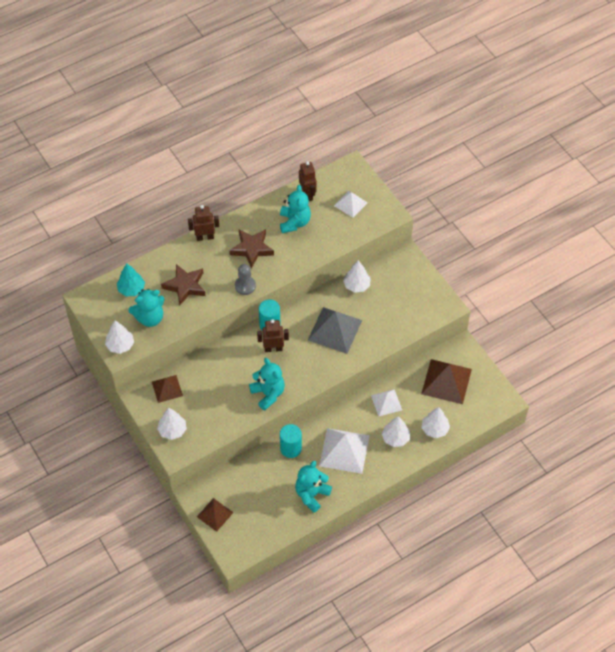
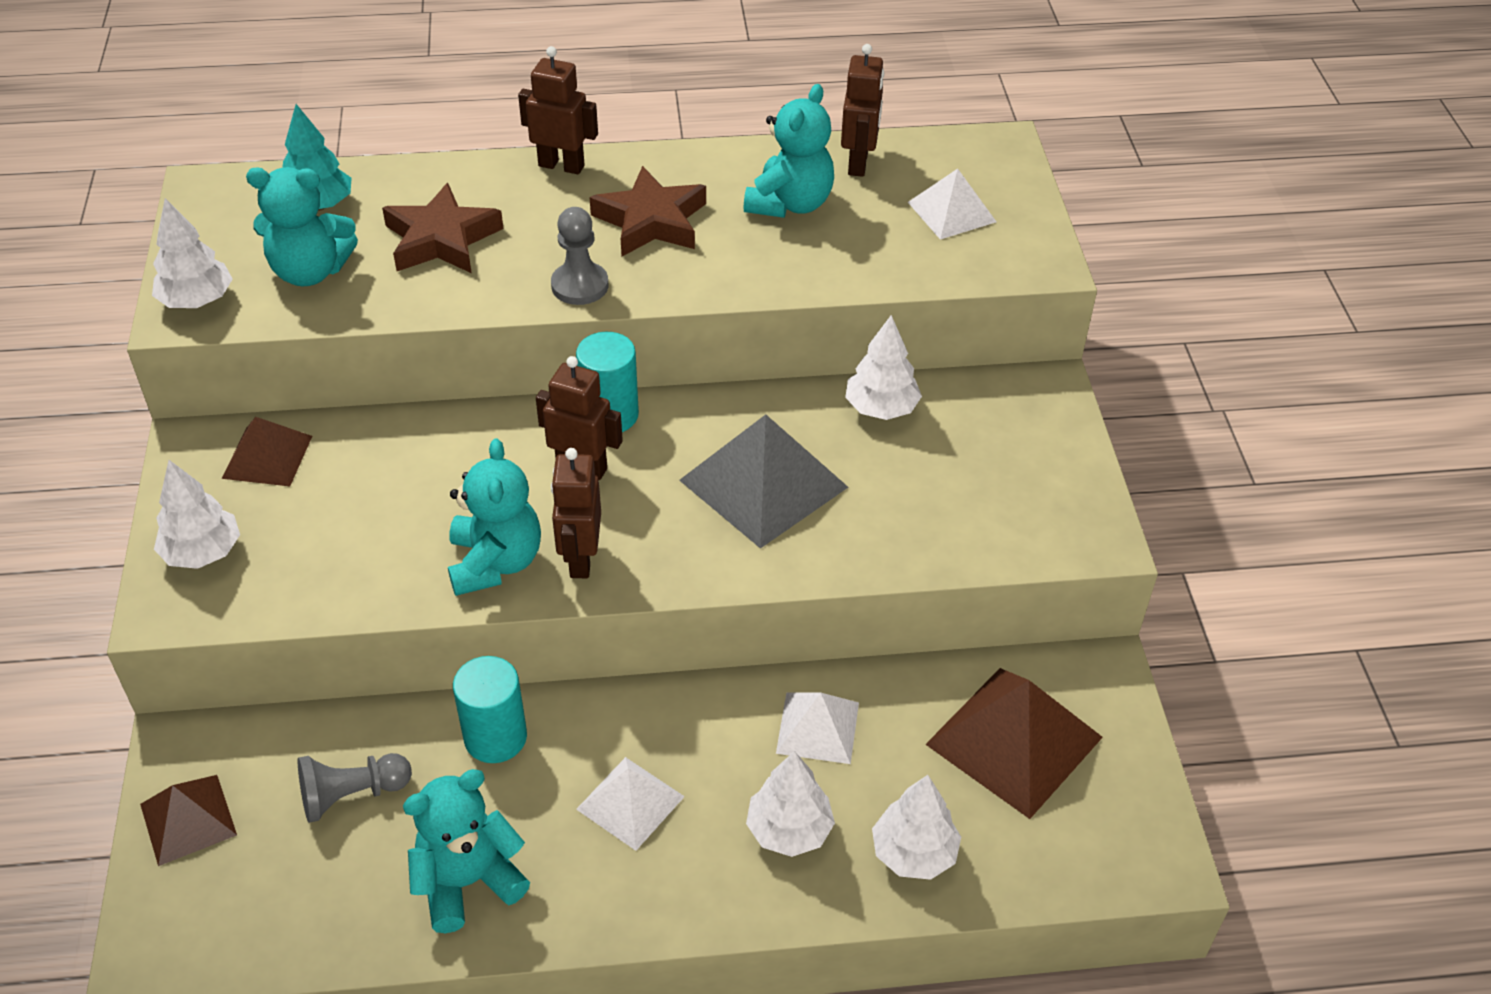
camera: 25 degrees right, 10 degrees down
white pyramid [319,428,370,474] -> white pyramid [576,757,685,851], size x0.59
none -> grey pawn [298,753,412,823]
none -> brown robot [551,448,601,578]

